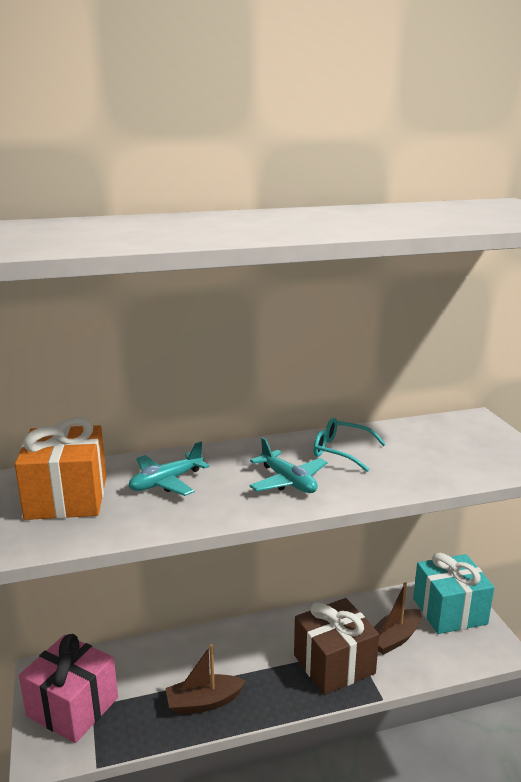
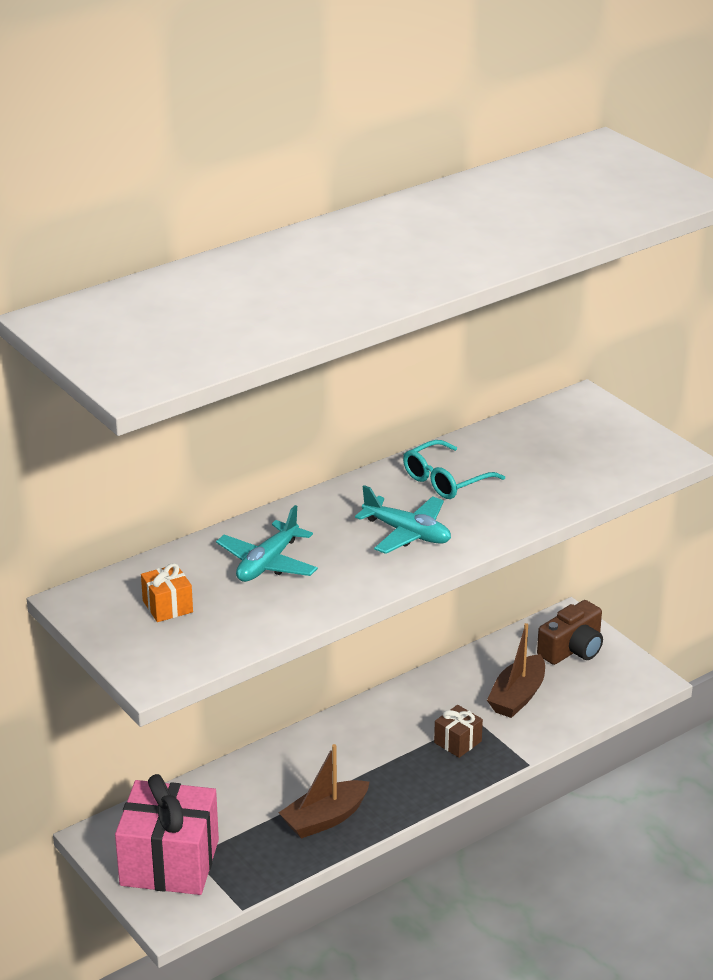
camera: 20 degrees left, 10 degrees up
orange gift [15,417,106,520] -> orange gift [141,563,193,622], size x0.45
brown gift [294,598,379,695] -> brown gift [434,705,483,758], size x0.45
turquoise glasses [313,418,386,472] -> turquoise glasses turned 45 degrees counterclockwise [403,440,505,499]
turquoise gift [413,553,494,634] -> brown camera [537,600,603,665]

